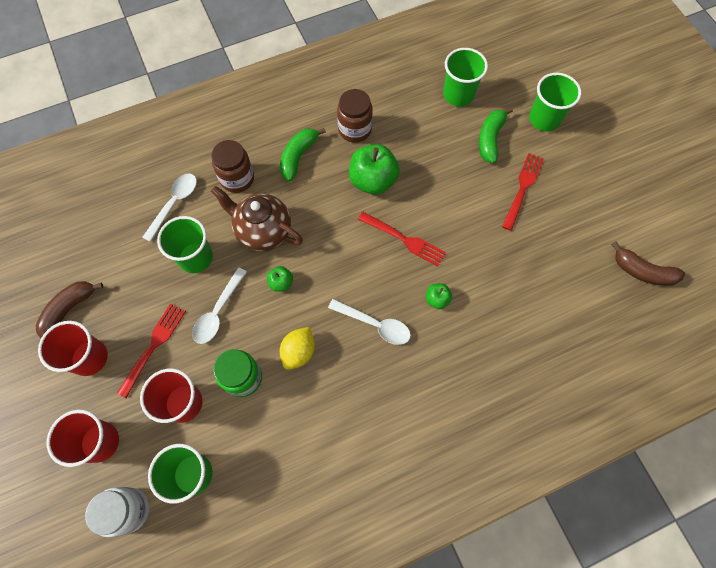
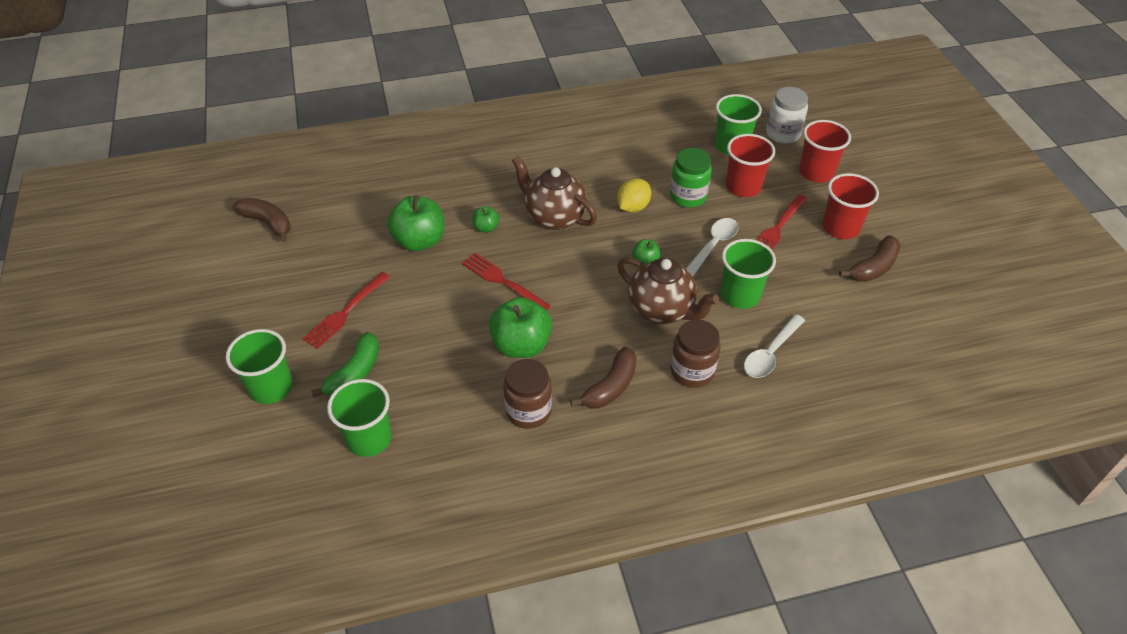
camera: 170 degrees left, 20 degrees down
green banana [280,128,326,181] -> brown banana [570,346,637,408]
white spoon [328,299,411,345] -> brown teapot [512,156,597,230]
none -> green apple [387,195,444,251]

